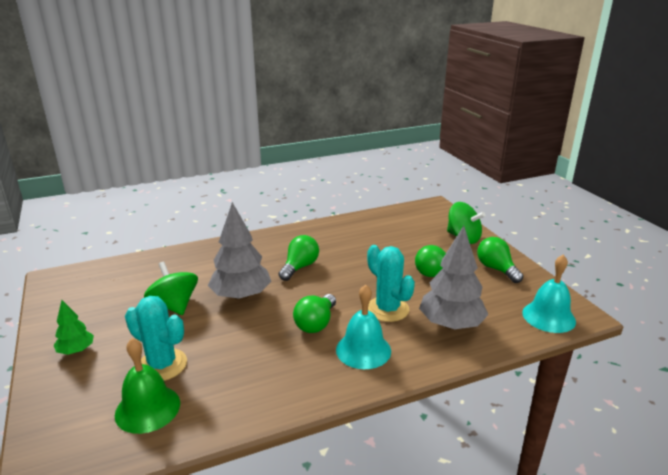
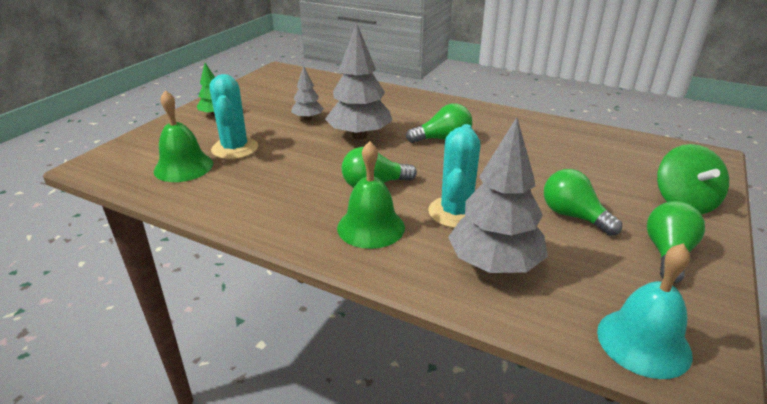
camera: 50 degrees right, 5 degrees up
green spinning top [144,262,198,315] -> grey tree [291,65,324,120]
turquoise bell [336,285,391,369] -> green bell [337,141,405,249]

